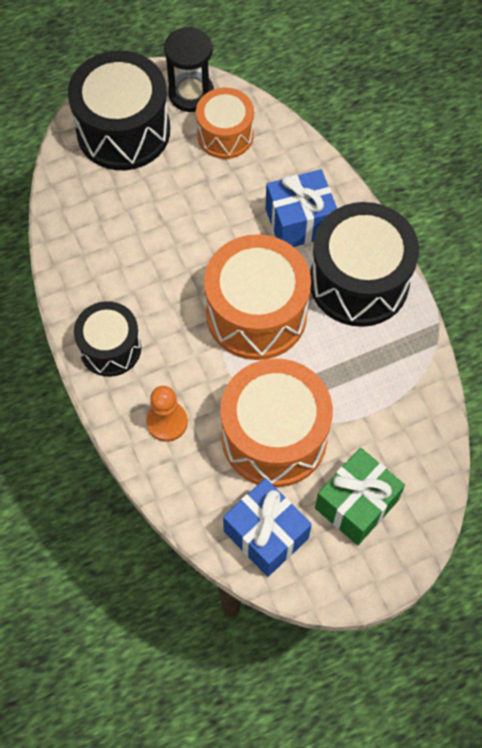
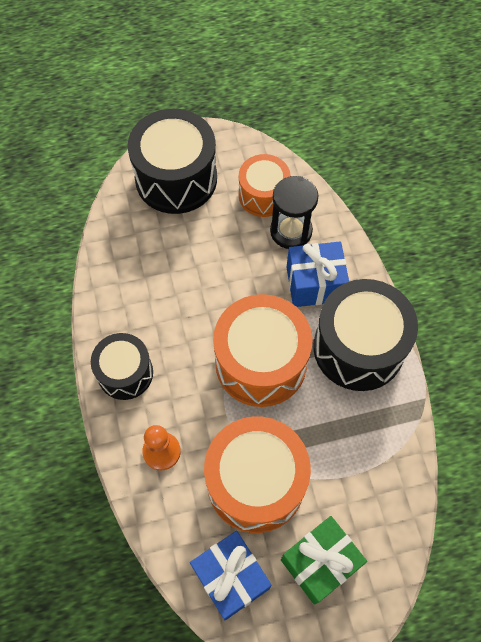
camera: 10 degrees right, 0 degrees up
black hourglass [164,27,214,112] -> black hourglass moved to [270,176,318,249]

